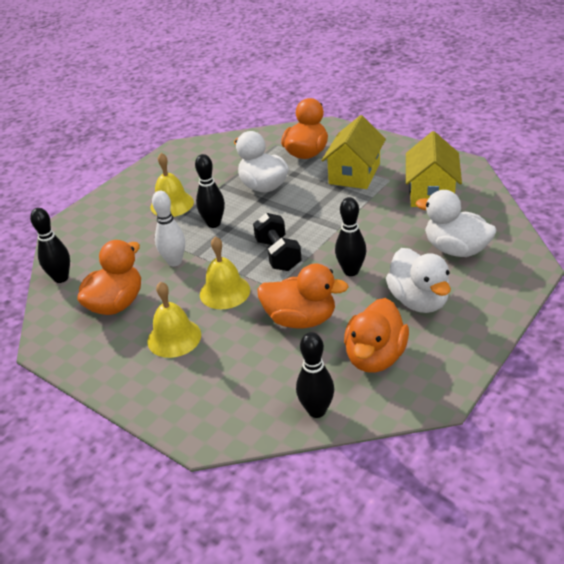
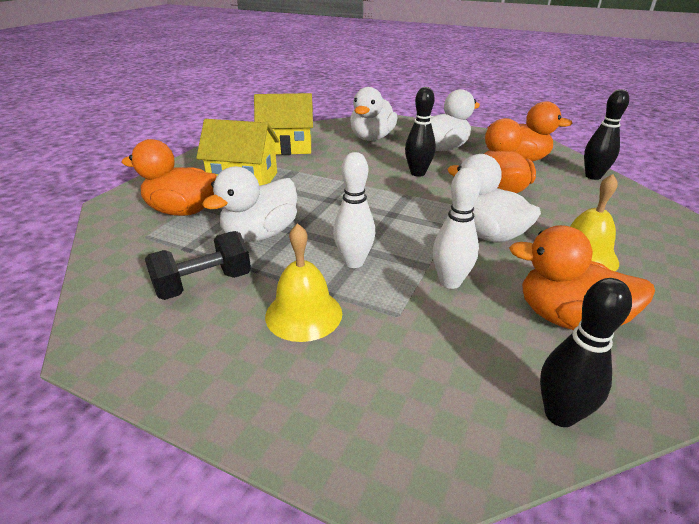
camera: 105 degrees left, 5 degrees down
black bowling pin [195,154,225,228] -> white bowling pin [333,152,375,268]
yellow bell [200,236,250,309] -> white duck [447,154,541,243]
black dumbbell [253,213,302,271] -> black dumbbell moved to [145,231,251,300]

